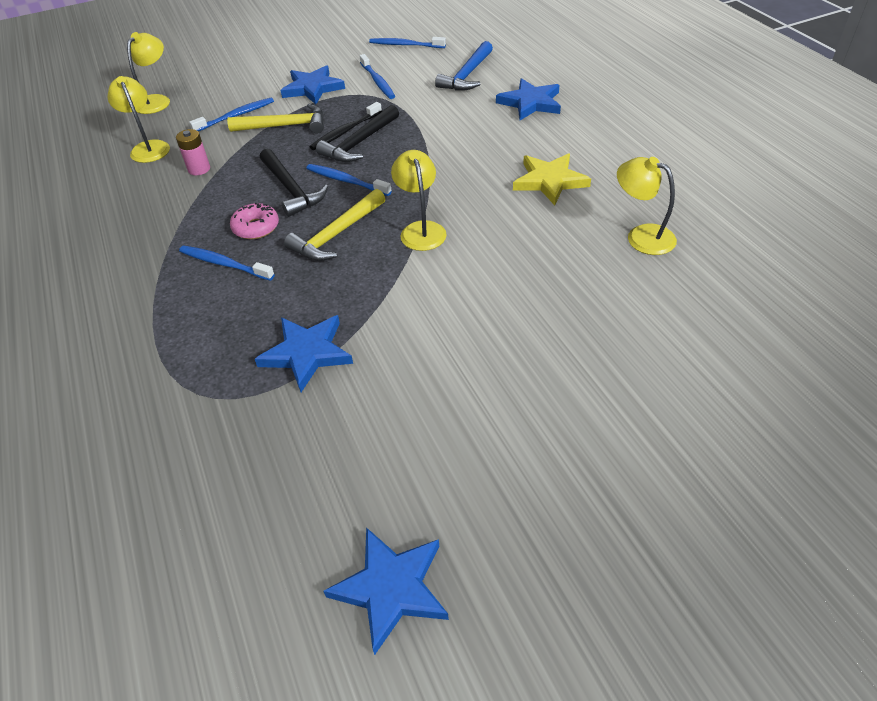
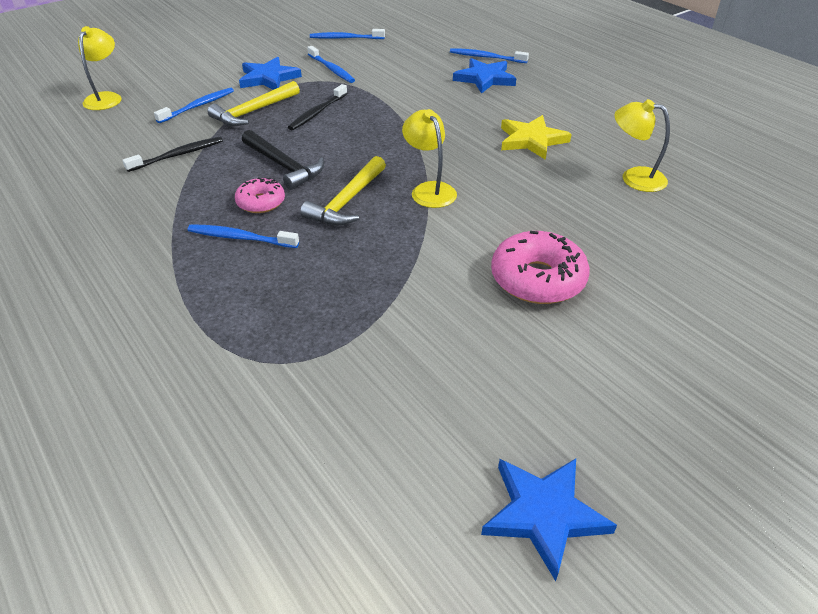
camera: 15 degrees left, 5 degrees down
yellow lamp [108,76,170,163] -> none
pink battery [176,129,210,175] -> black toothbrush [122,137,223,172]
yellow hammer [227,104,324,134] -> yellow hammer turned 150 degrees clockwise [208,81,300,126]
blue star [255,315,353,392] -> none
blue toothbrush [306,164,392,196] -> blue toothbrush moved to [450,48,529,63]
black hammer [316,105,399,162] -> none
blue hammer [435,41,493,91] -> none
none -> pink donut [491,231,590,304]

